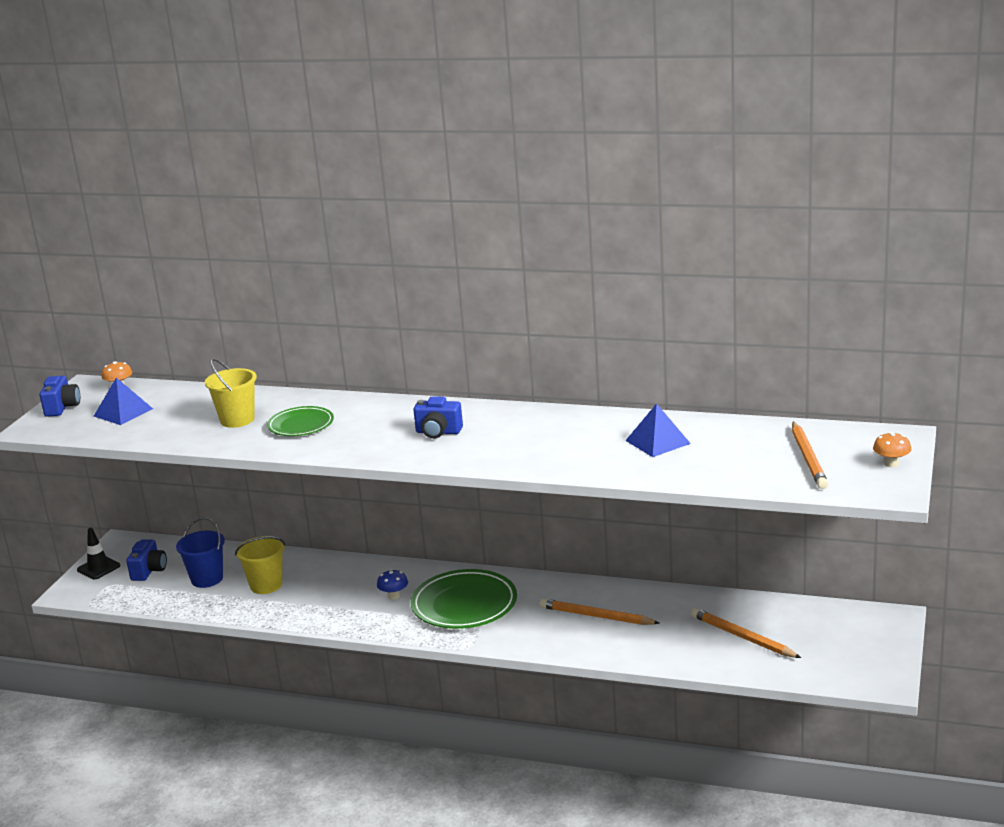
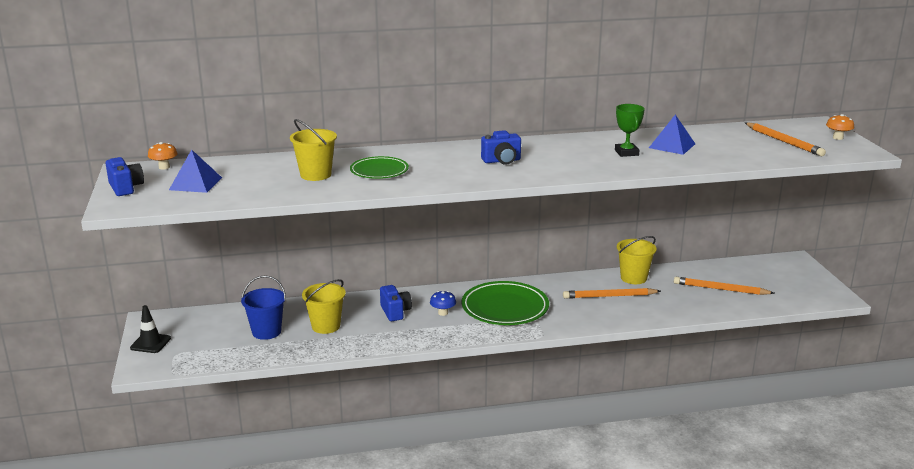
camera: 30 degrees left, 0 degrees up
blue camera [126,540,167,581] -> blue camera moved to [380,285,412,321]
none -> green trophy [615,104,645,157]
none -> yellow bucket [617,236,657,284]

